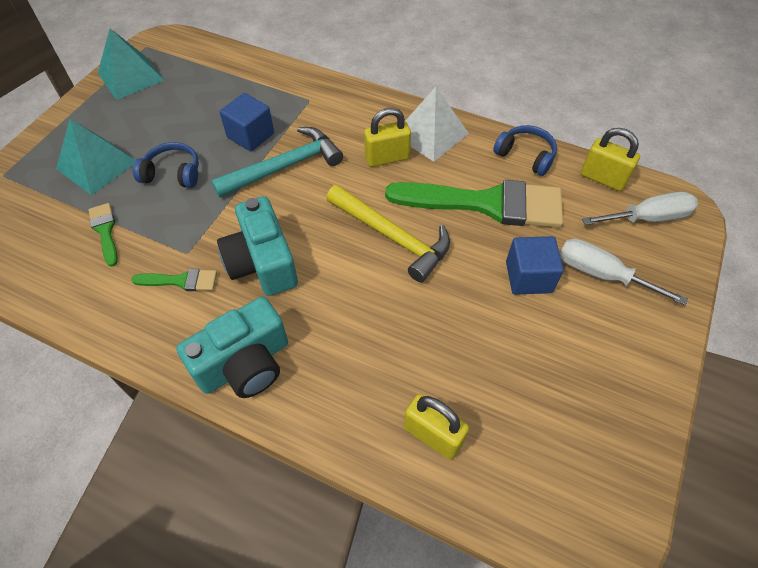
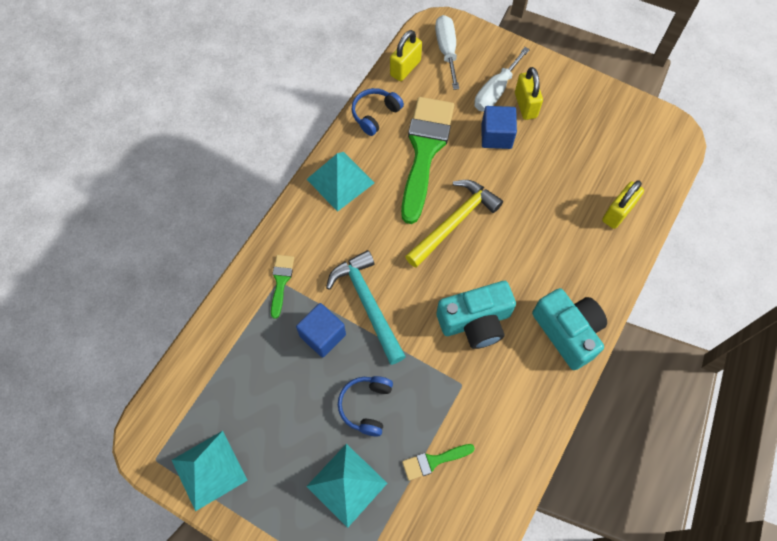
camera: 85 degrees left, 10 degrees up
green brush [131,269,217,291] -> green brush moved to [271,255,294,319]
yellow padlock [364,108,411,167] -> yellow padlock moved to [515,67,543,120]
white pyramid [405,87,469,162] -> turquoise pyramid [307,152,374,212]

